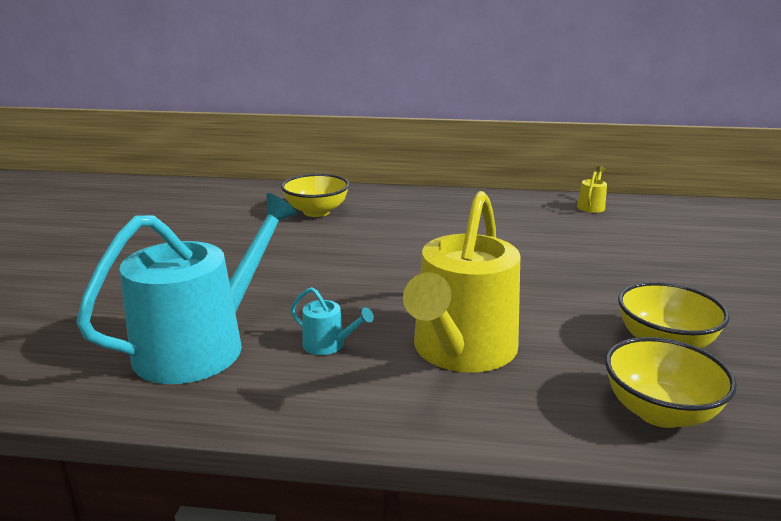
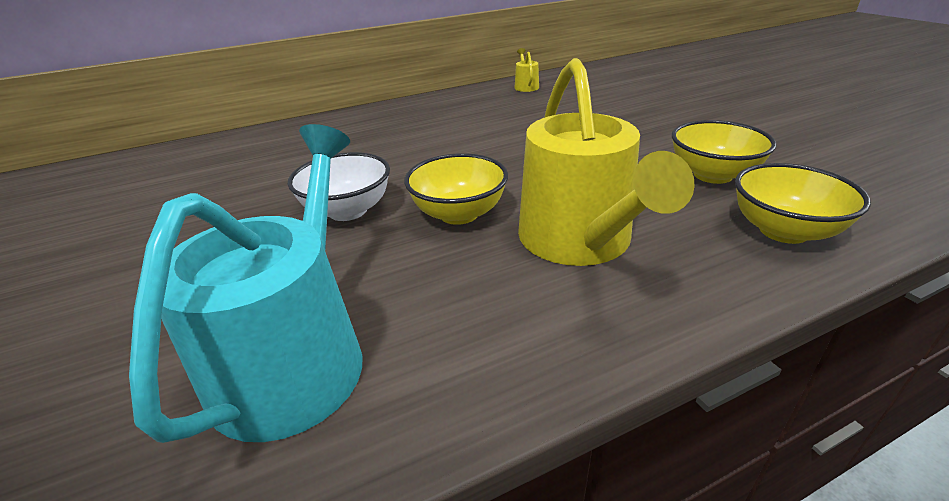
camera: 30 degrees left, 10 degrees up
yellow bowl [281,174,349,217] -> yellow bowl moved to [404,153,508,225]
turquoise watering can [290,287,374,355] -> none
none -> white bowl [288,152,390,221]

